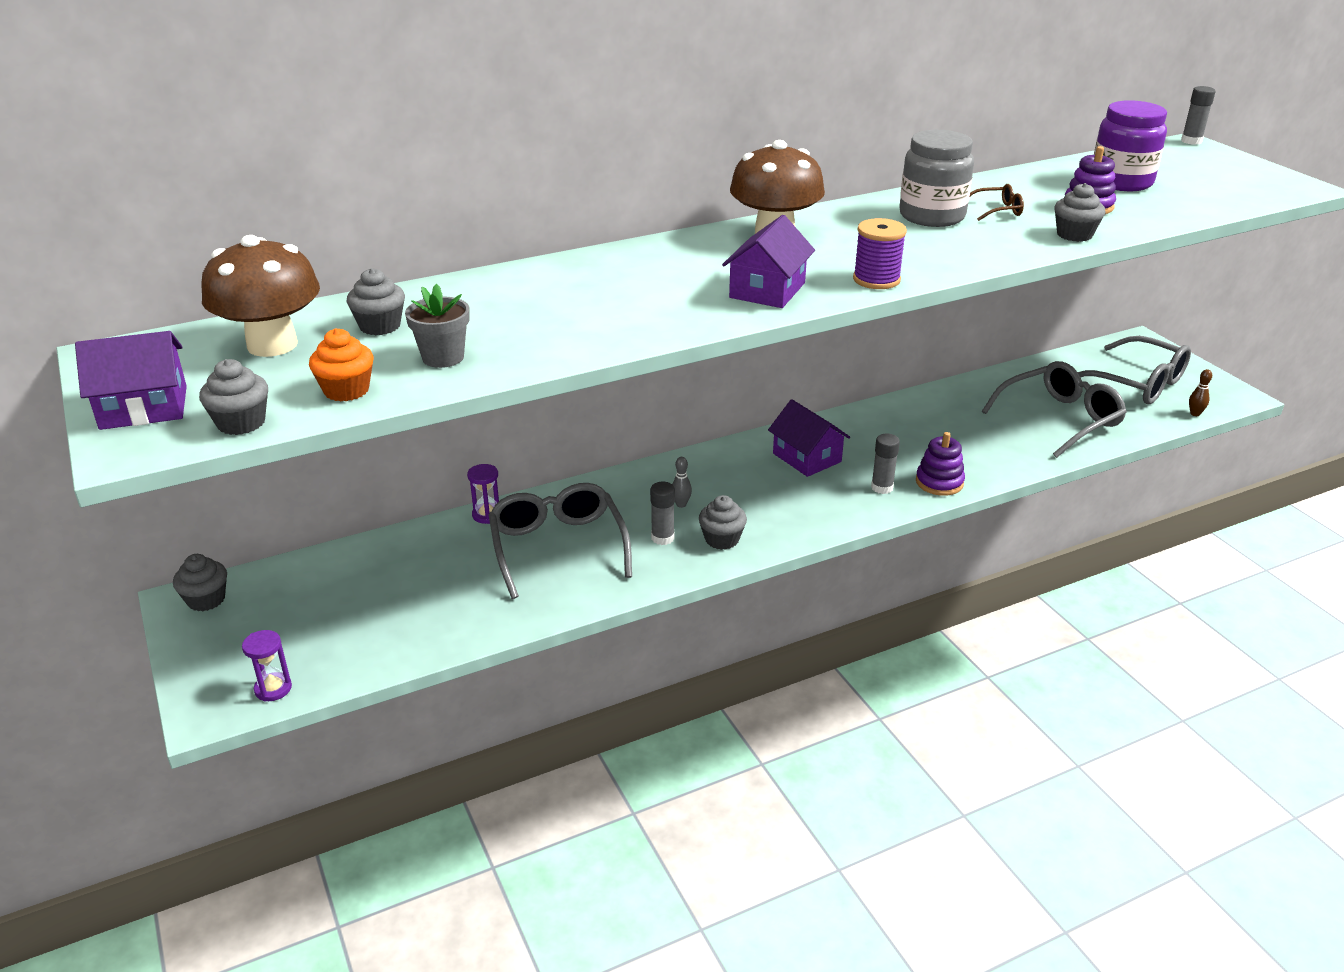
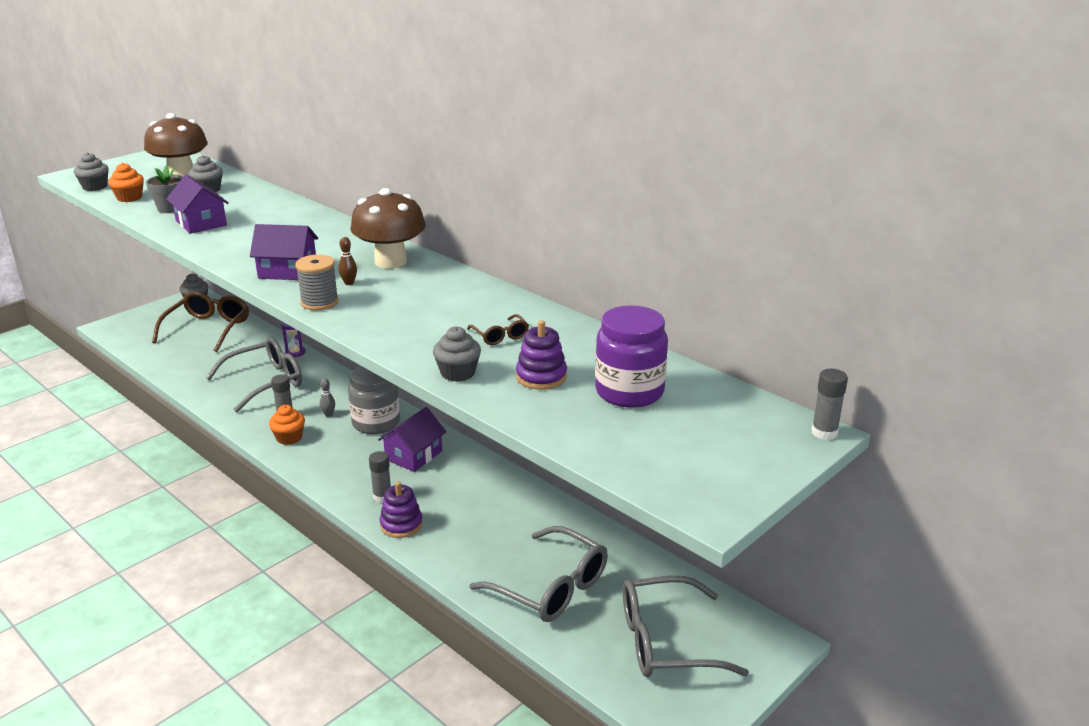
camera: 70 degrees right, 5 degrees down
purple house [75,331,187,430] -> purple house moved to [166,175,229,234]
purple hourglass [242,630,292,701] -> none
grey cupcake [699,495,747,550] -> orange cupcake [269,405,305,445]
purple spool [853,218,907,289] -> grey spool [295,254,339,311]
grey jar [899,130,974,227] -> grey jar moved to [348,366,400,434]
grey glasses [1078,336,1191,404] -> grey glasses turned 60 degrees clockwise [623,576,749,677]
brown bowling pin [1189,369,1212,416] -> brown bowling pin moved to [339,237,357,285]
none -> brown glasses [152,291,249,352]

